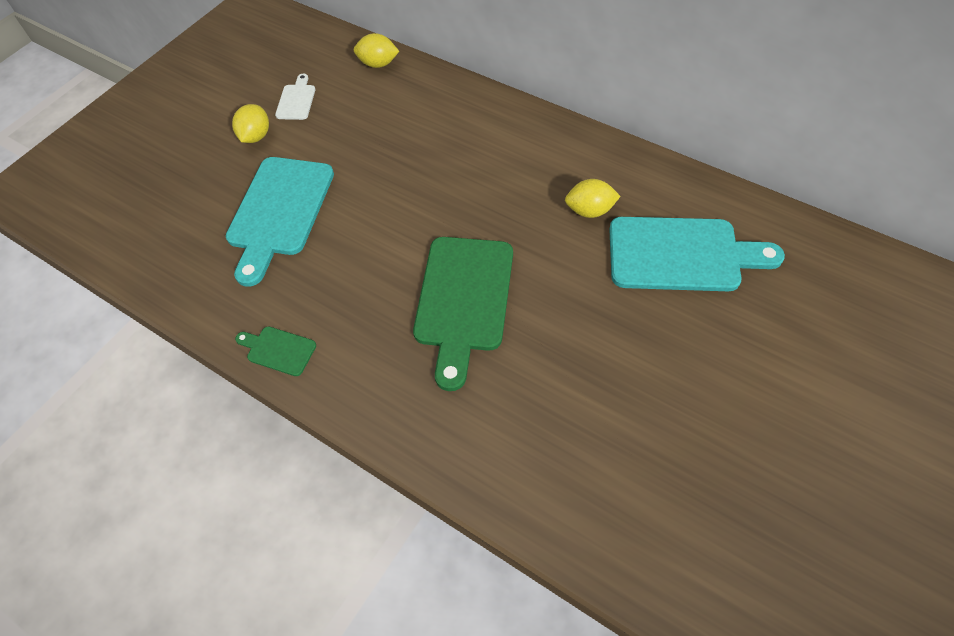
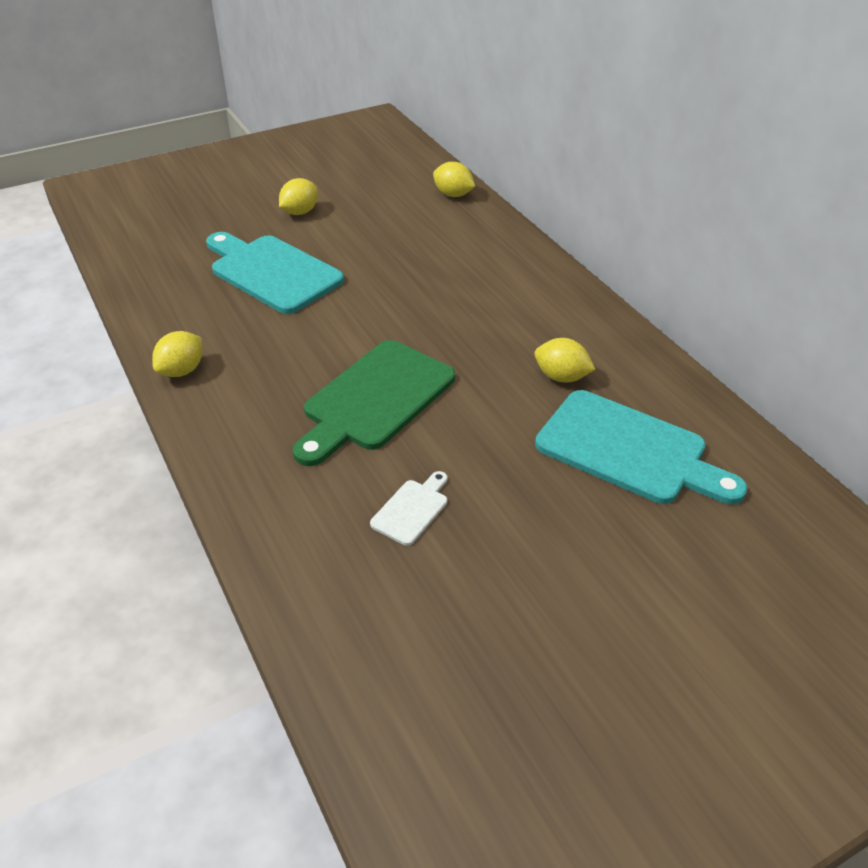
camera: 25 degrees right, 15 degrees down
turquoise cutting board [226,157,334,287] -> turquoise cutting board turned 90 degrees clockwise [206,232,344,314]
green cutting board [235,326,316,376] -> yellow lemon [152,331,202,377]
white cutting board [275,74,315,120] -> white cutting board moved to [370,471,447,546]

